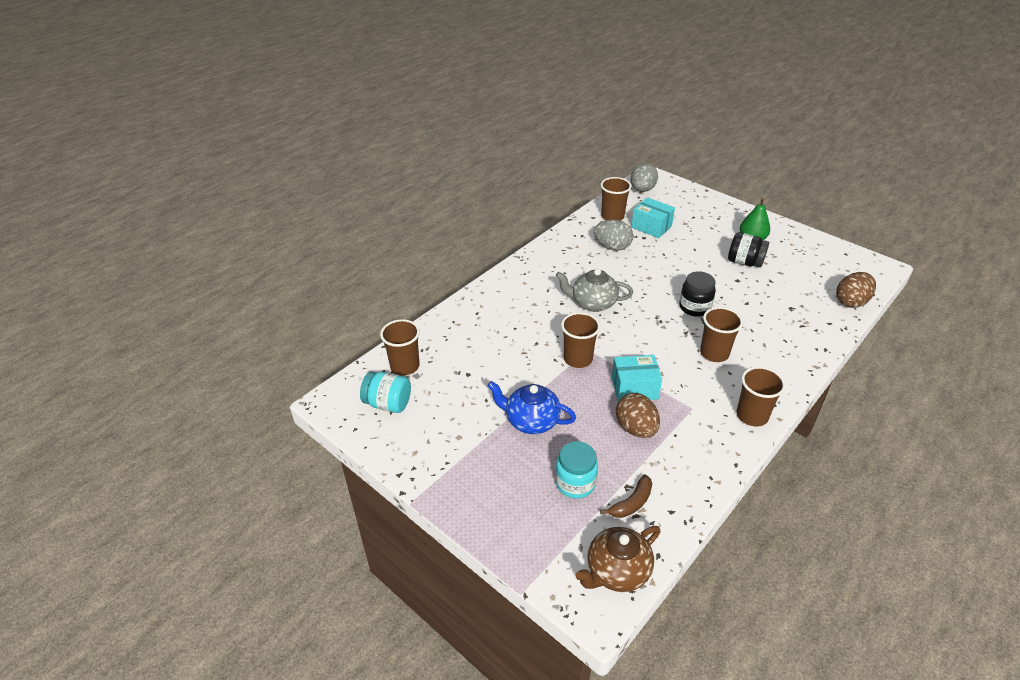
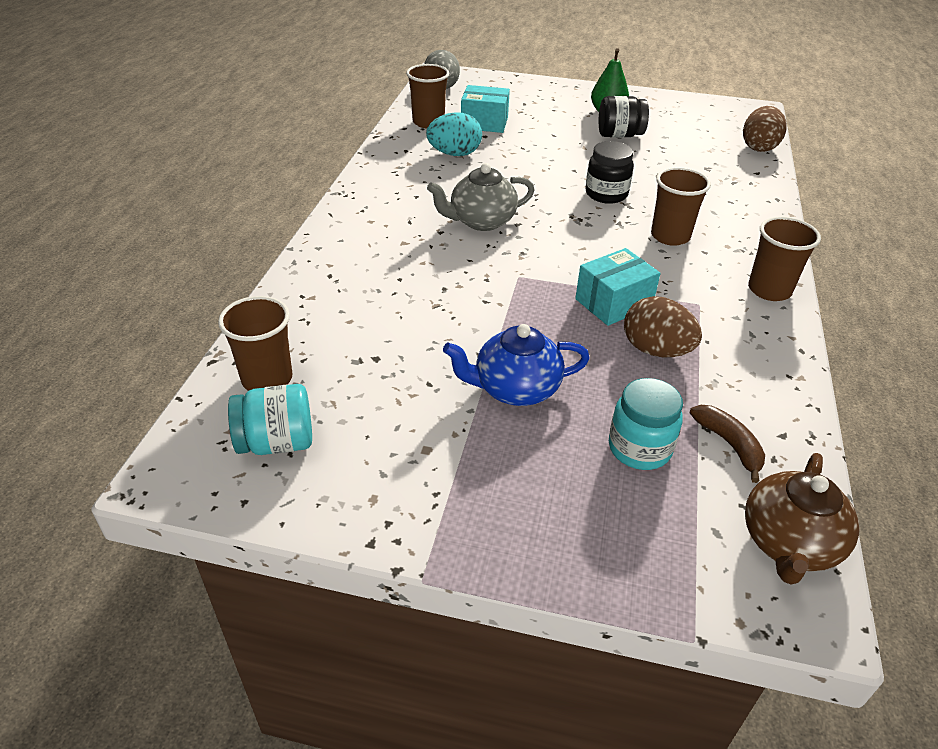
camera: 30 degrees left, 0 degrees up
brown cup [561,312,600,368] -> none
grey egg [594,220,633,250] -> turquoise egg [426,112,482,156]
brown banana [600,474,652,518] -> brown banana turned 45 degrees counterclockwise [690,405,765,483]

